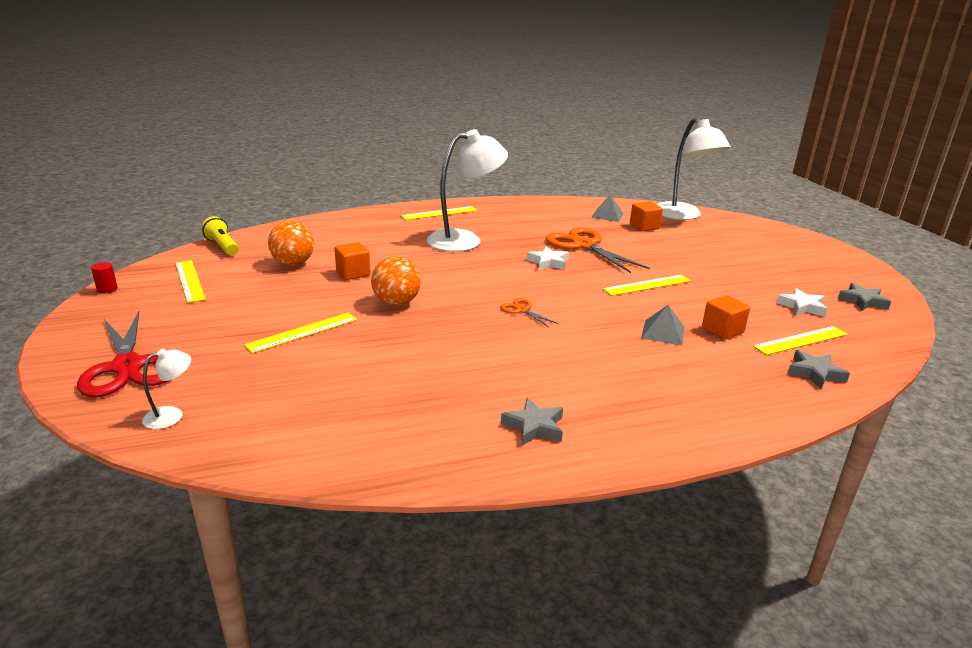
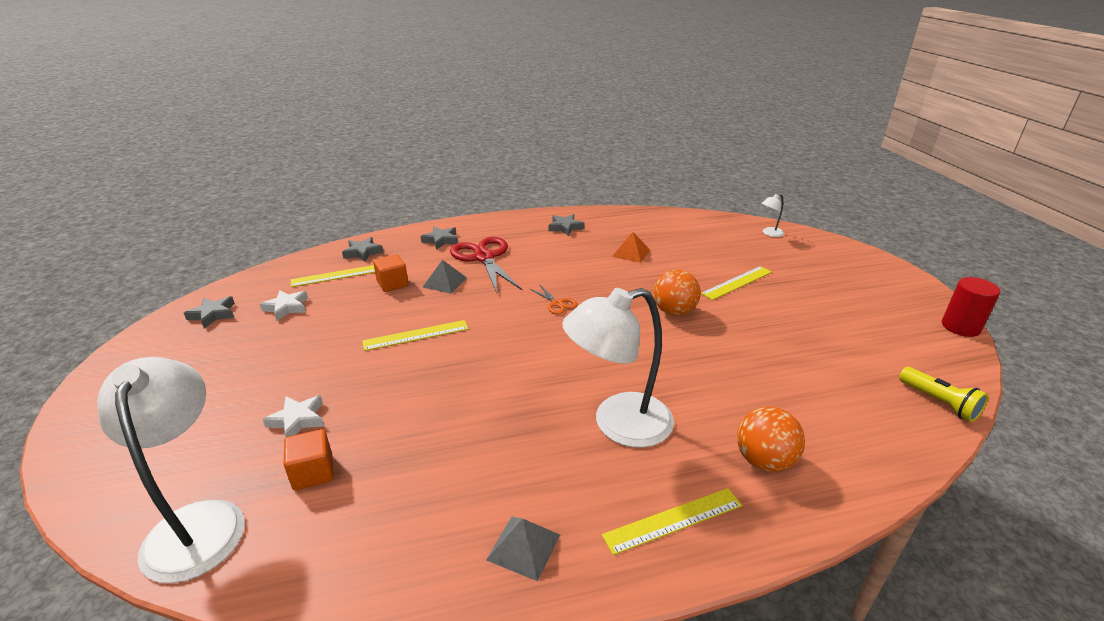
camera: 175 degrees left, 5 degrees up
red scissors [77,311,170,397] -> red scissors moved to [450,237,523,293]
red cylinder [91,262,118,293] -> red cylinder [942,277,1000,337], size x1.90
yellow ruler [175,260,206,303] -> none
orange ball [268,221,314,266] -> orange ball moved to [737,406,805,472]
orange cube [335,242,371,280] -> none
white star [527,247,569,270] -> white star moved to [262,395,324,437]
orange scissors [546,227,650,273] -> none
grey pyramid [591,194,624,222] -> grey pyramid moved to [486,517,560,581]
none -> grey star [421,227,458,250]
none -> orange pyramid [612,232,650,263]

